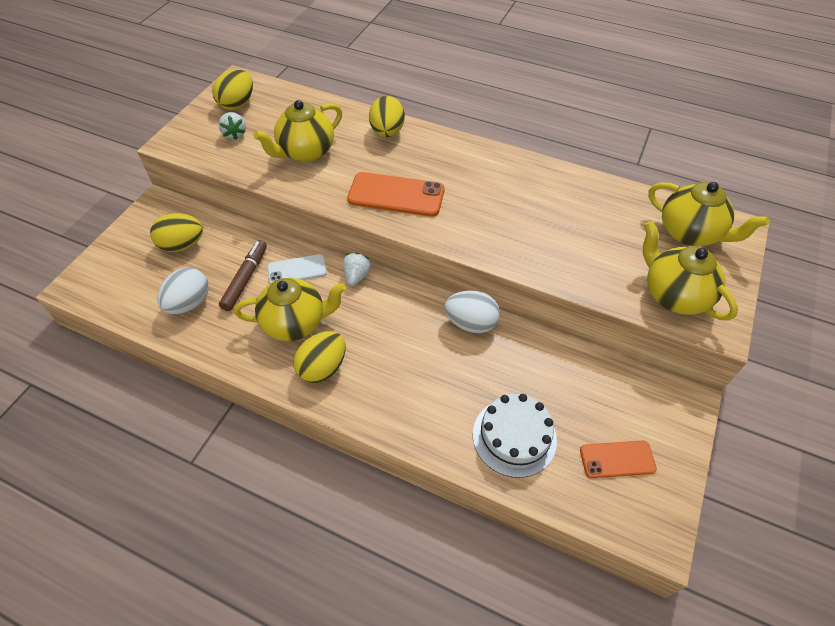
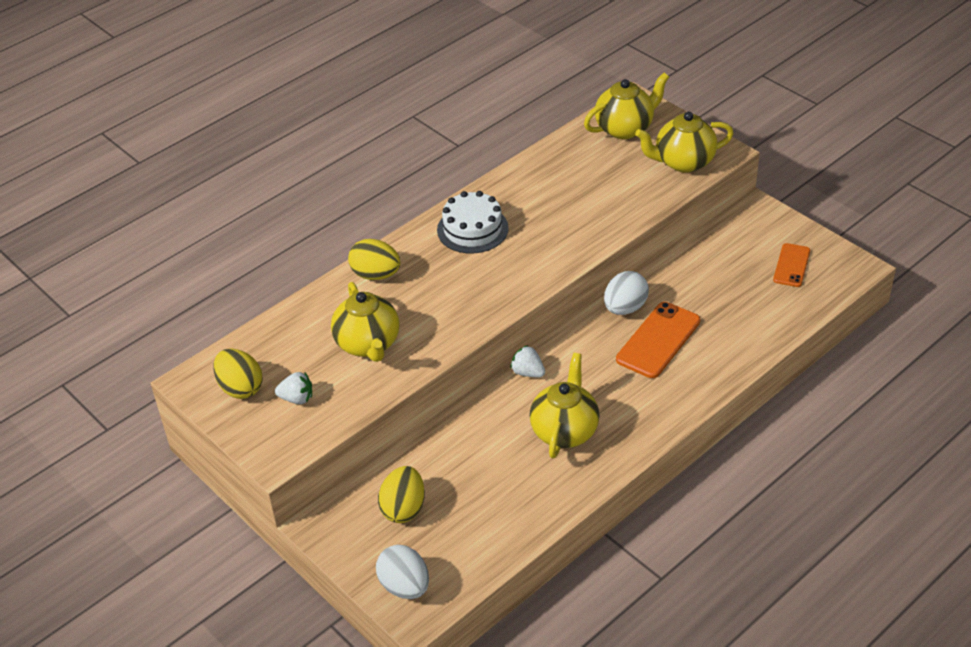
camera: 65 degrees left, 10 degrees down
white egg [157,267,209,314] -> white egg moved to [376,545,429,599]
brown marker [219,240,267,311] -> none
white phone [267,254,327,284] -> none
yellow egg [293,331,346,383] -> none
orange phone [347,172,445,217] -> orange phone moved to [616,302,700,378]
white cake [473,394,557,478] -> white cake moved to [437,191,509,253]

